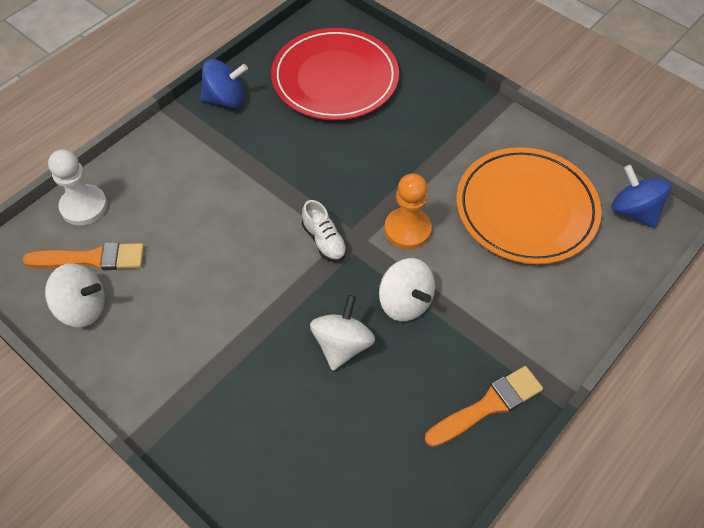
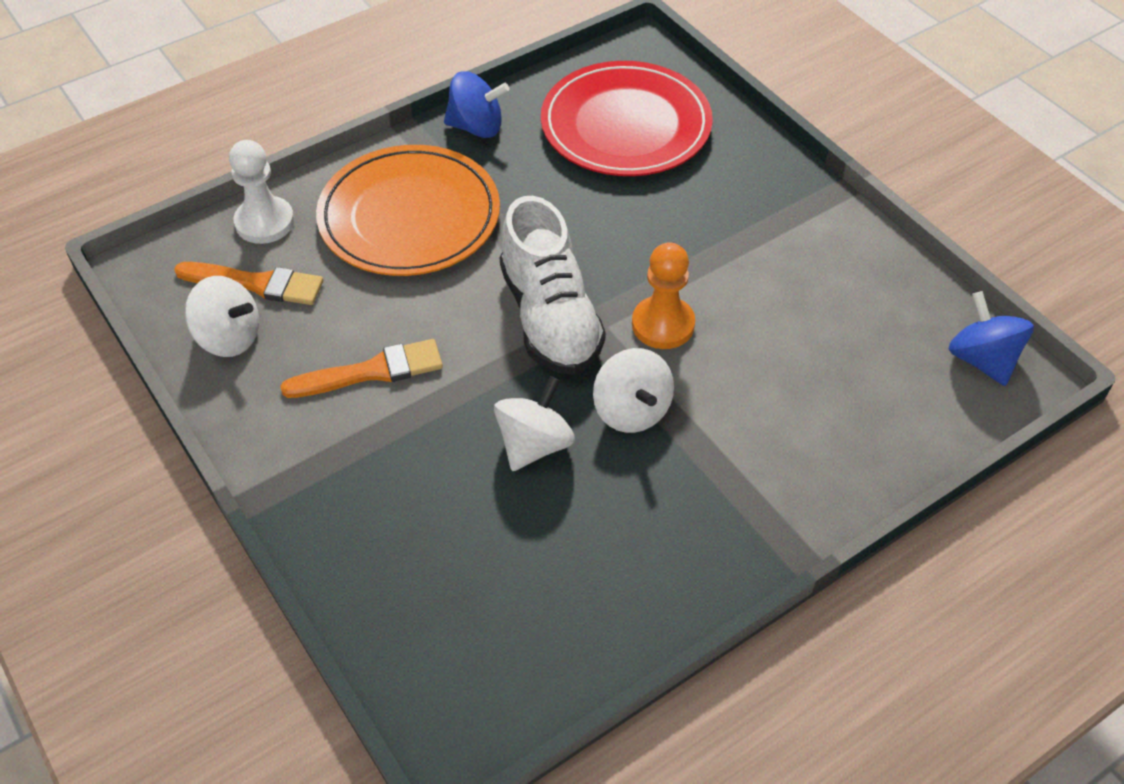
camera: 15 degrees right, 5 degrees down
white shoe [302,200,347,262] -> white shoe [500,196,606,375], size x2.09
orange brush [425,366,543,447] -> orange brush moved to [280,339,443,398]
orange plate [456,147,602,264] -> orange plate moved to [316,145,500,276]

